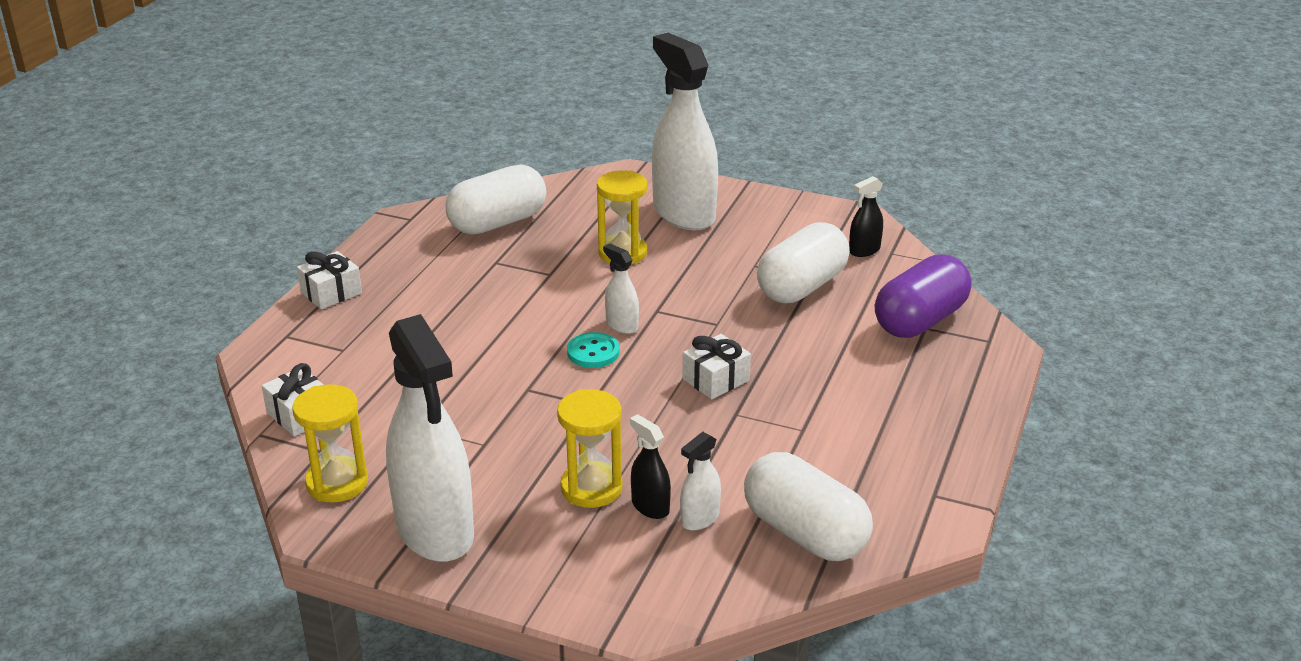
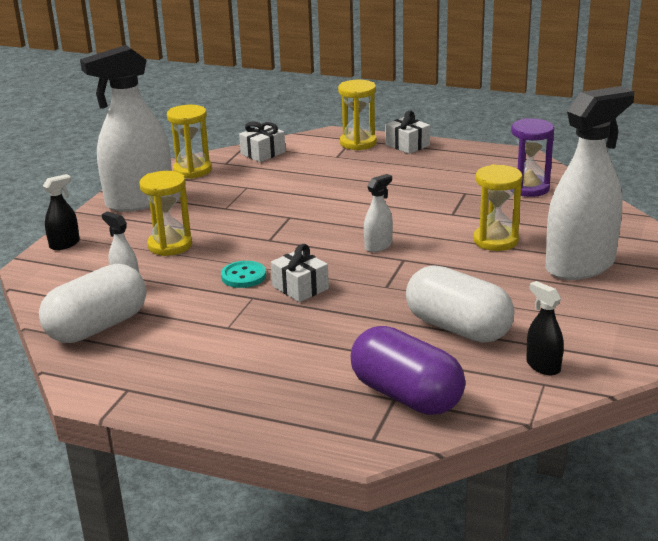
camera: 90 degrees right, 5 degrees down
white capsule [445,165,546,234] -> purple hourglass [511,118,554,197]
turquoise button [567,332,620,368] -> turquoise button moved to [221,261,266,288]
black spray bottle [630,414,671,519] -> black spray bottle moved to [43,174,80,250]
none -> yellow hourglass [338,80,377,151]

